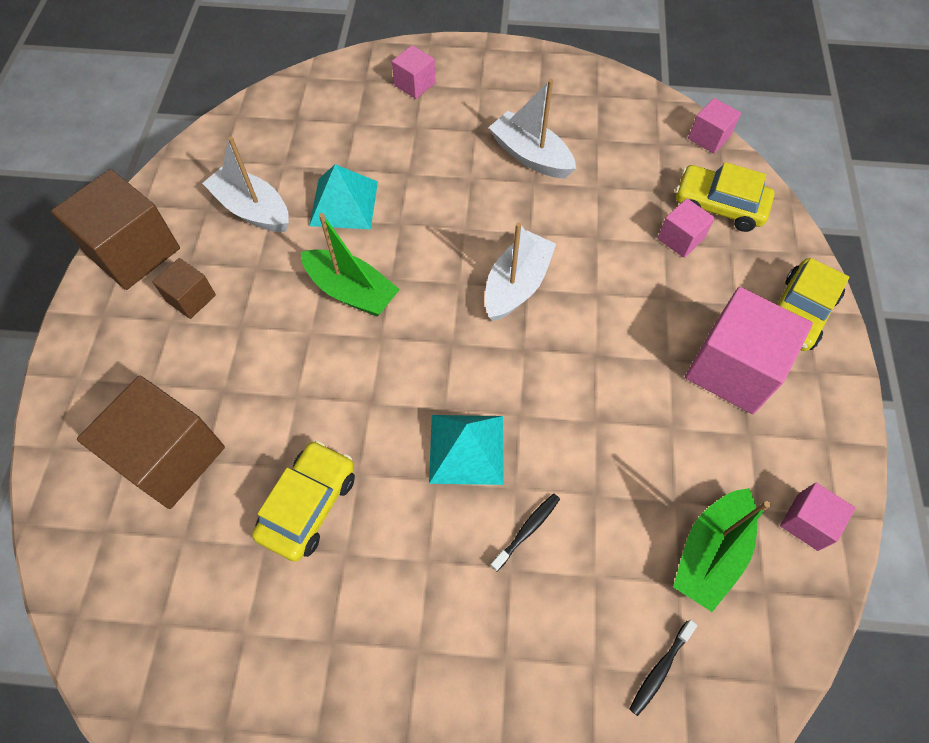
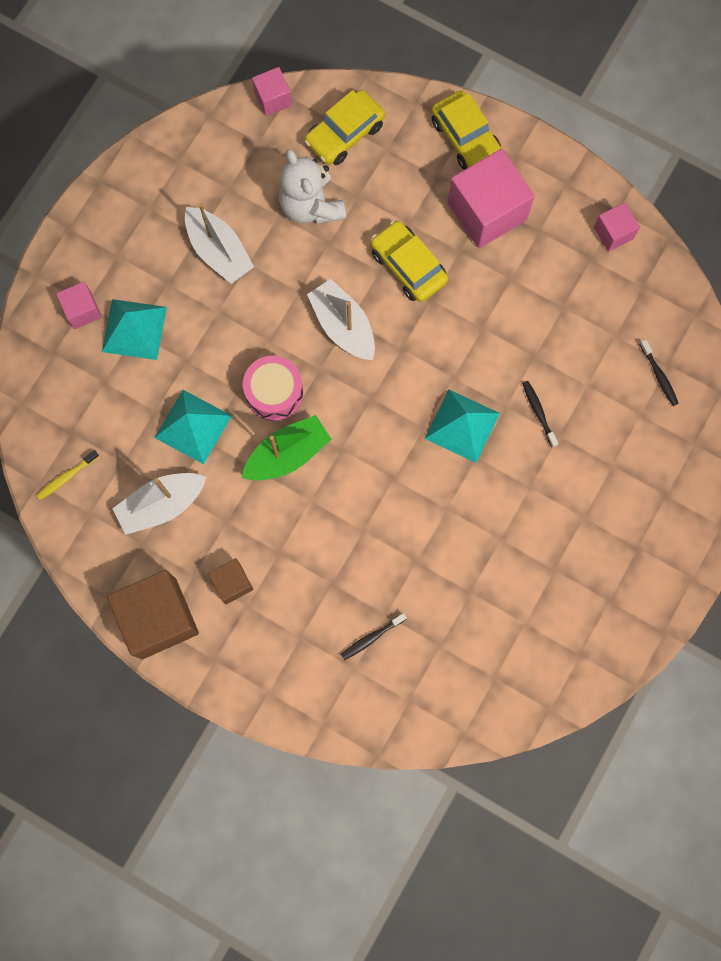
camera: 65 degrees left, 15 degrees up
brown cube [77,376,225,509] -> black toothbrush [341,613,407,660]
yellow car [252,440,355,562] -> yellow car moved to [371,220,448,302]
white boat [488,79,576,178] -> white boat turned 105 degrees counterclockwise [185,203,254,284]
pink cube [657,198,715,258] -> none
green boat [673,488,771,612] -> none
none -> yellow toothbrush [36,450,99,500]
none -> turquoise pyramid [102,299,167,360]
none -> pink drum [243,356,303,421]
none -> white teddy bear [279,149,346,224]

